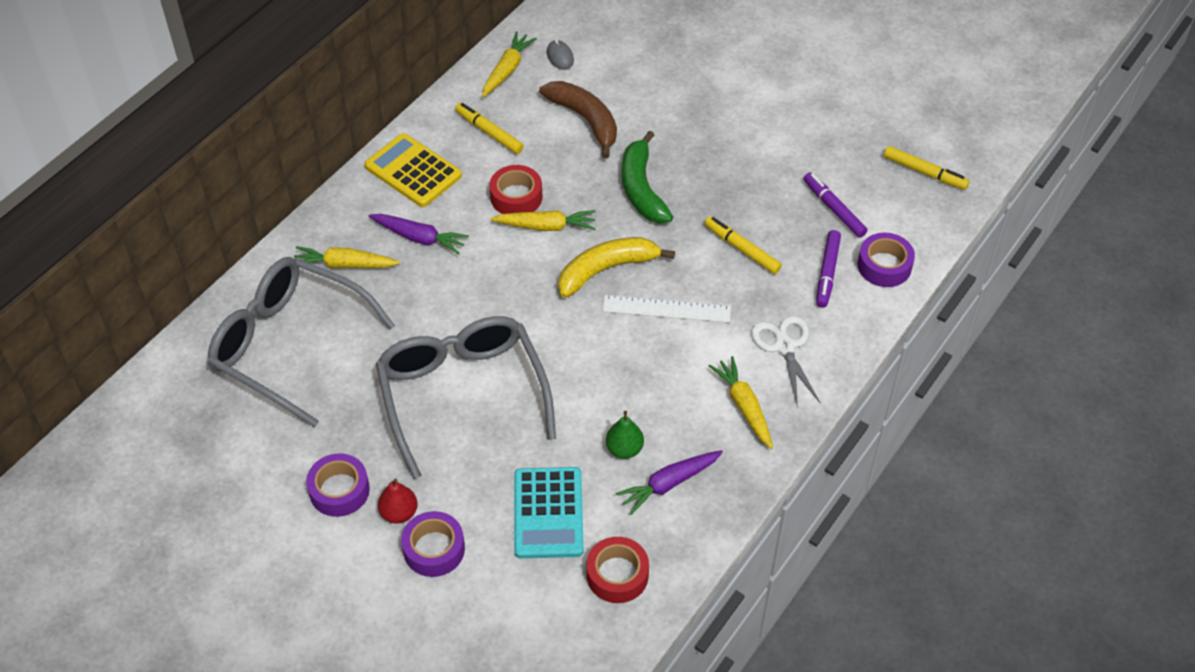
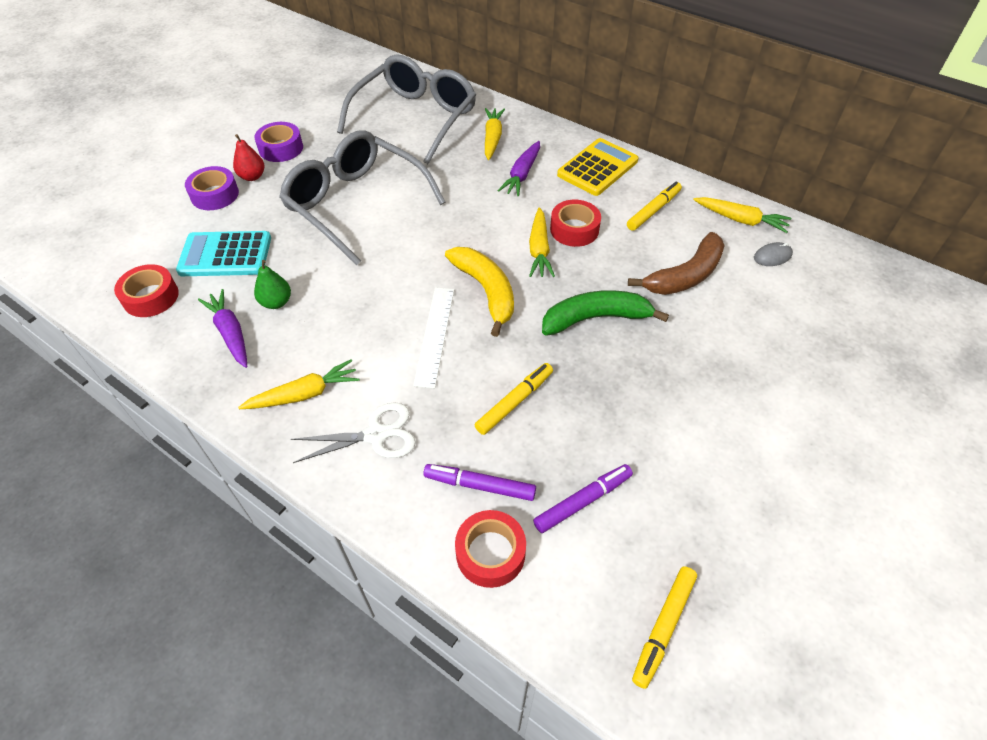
camera: 90 degrees right, 0 degrees up
grey glasses [376,316,556,479] -> grey glasses turned 120 degrees counterclockwise [279,130,445,265]
purple tape [858,233,915,287] -> red tape [455,510,526,588]

